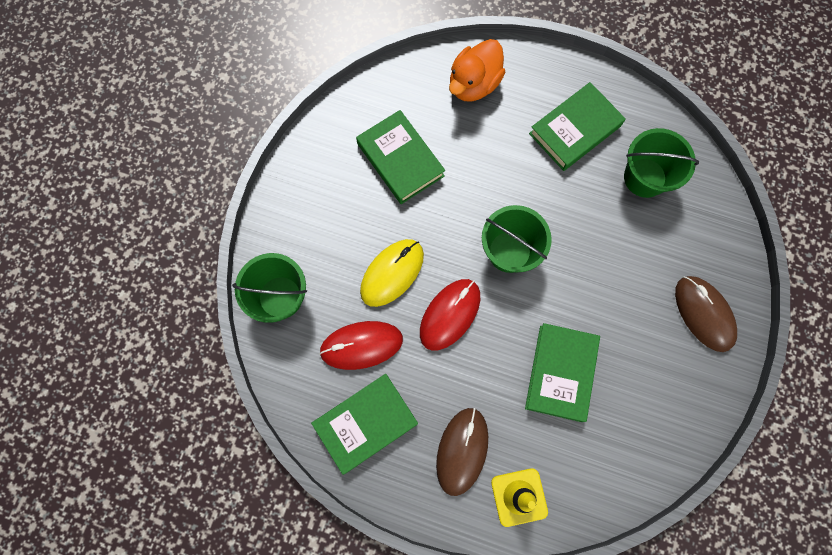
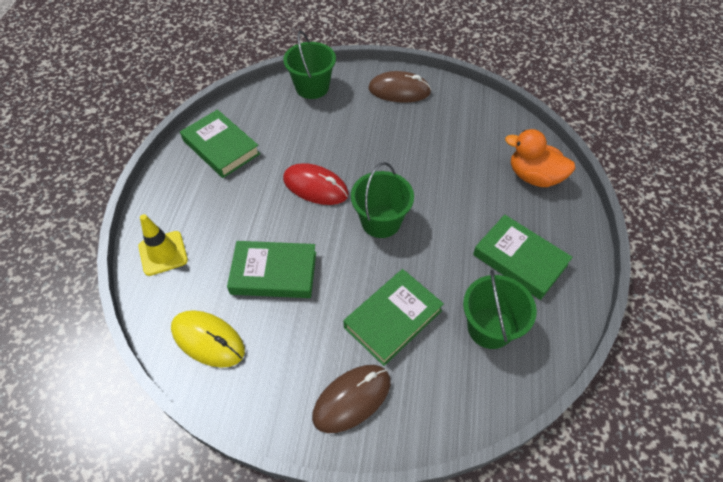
camera: 80 degrees right, 20 degrees down
red mouse [319,321,403,370] -> none
green book [356,110,445,204] -> green book moved to [343,269,444,366]
yellow mouse [360,239,424,307] -> yellow mouse moved to [171,310,245,368]
brown mouse [436,408,488,496] -> brown mouse moved to [368,71,431,103]

